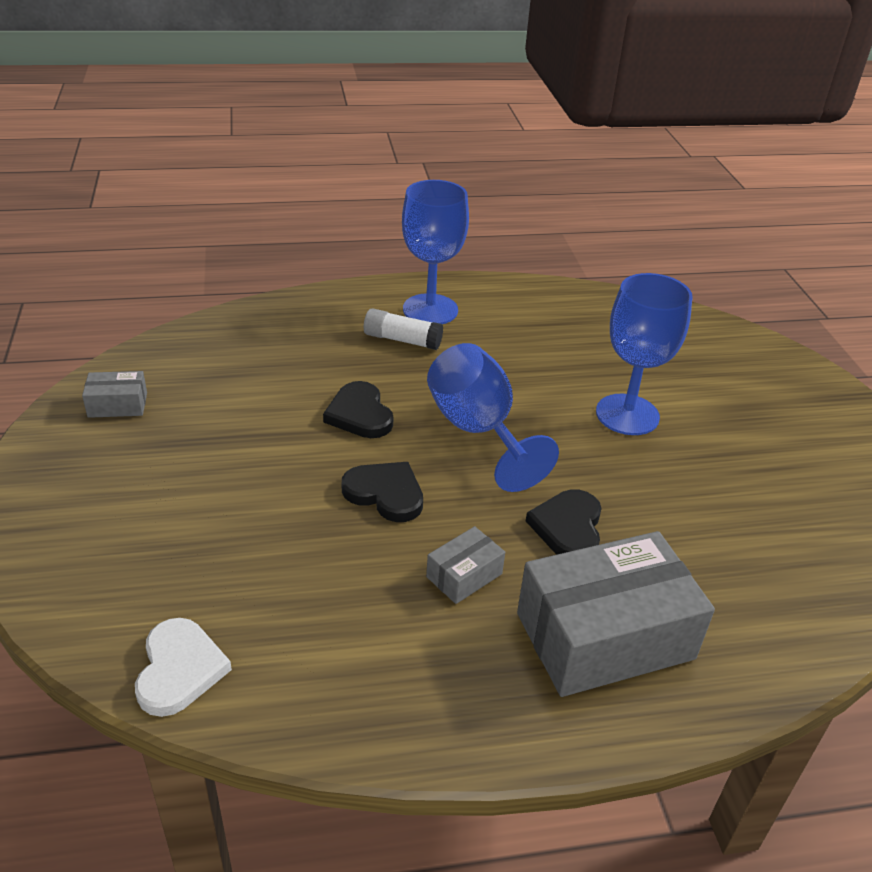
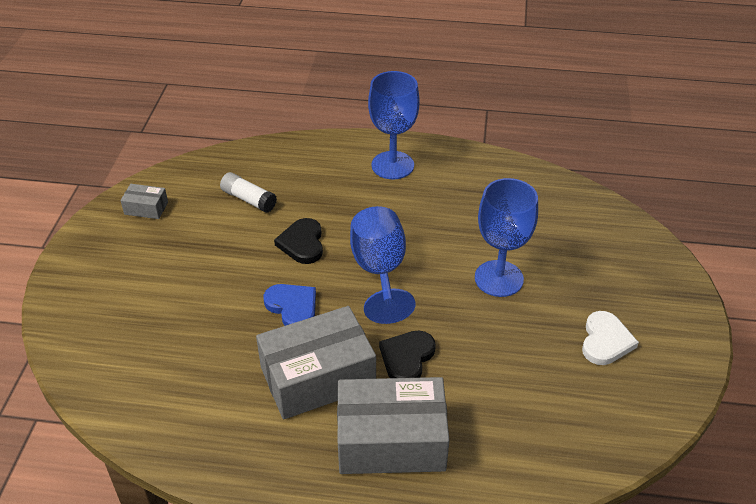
camera: 20 degrees right, 5 degrees up
white heart [135,618,232,717] -> white heart moved to [582,311,639,365]
black heart [342,462,423,522] -> blue heart [263,284,316,326]
white glue stick [364,308,443,350] -> white glue stick moved to [220,172,277,213]
grey box [426,526,505,604] -> grey box [256,306,376,419], size x2.23

